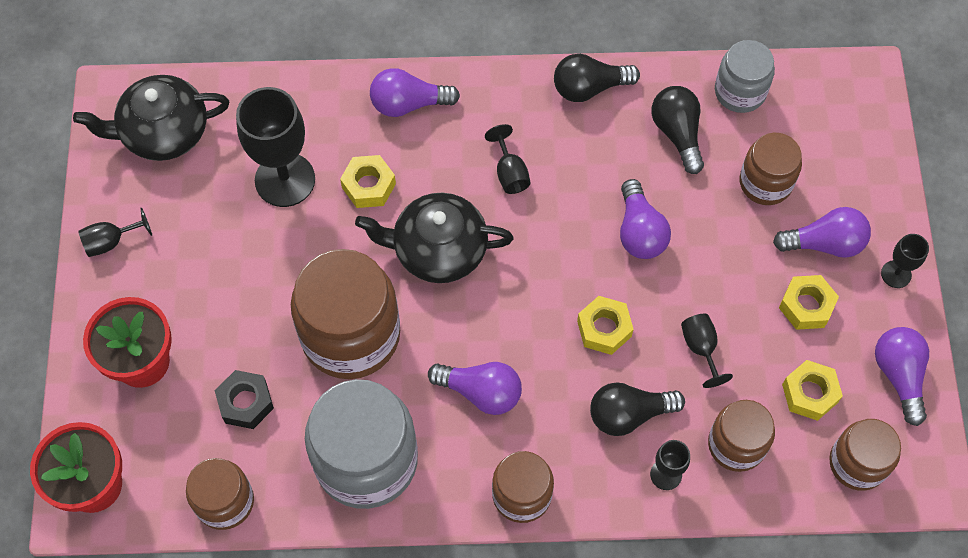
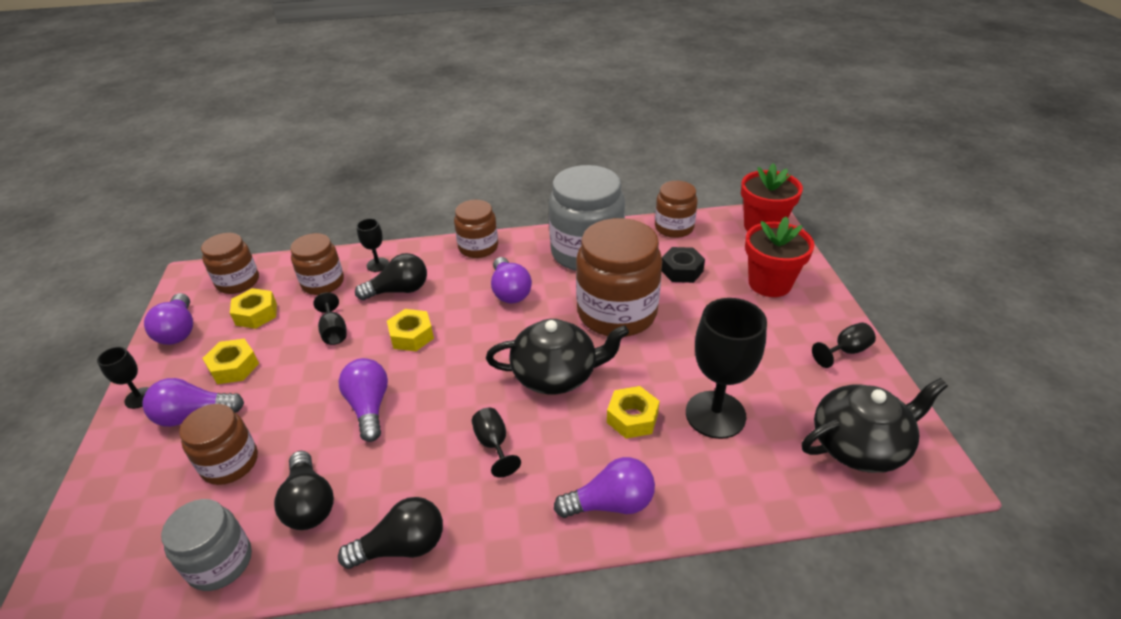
camera: 175 degrees right, 25 degrees down
purple light bulb [428,362,522,415] -> purple light bulb turned 120 degrees counterclockwise [491,257,532,304]

